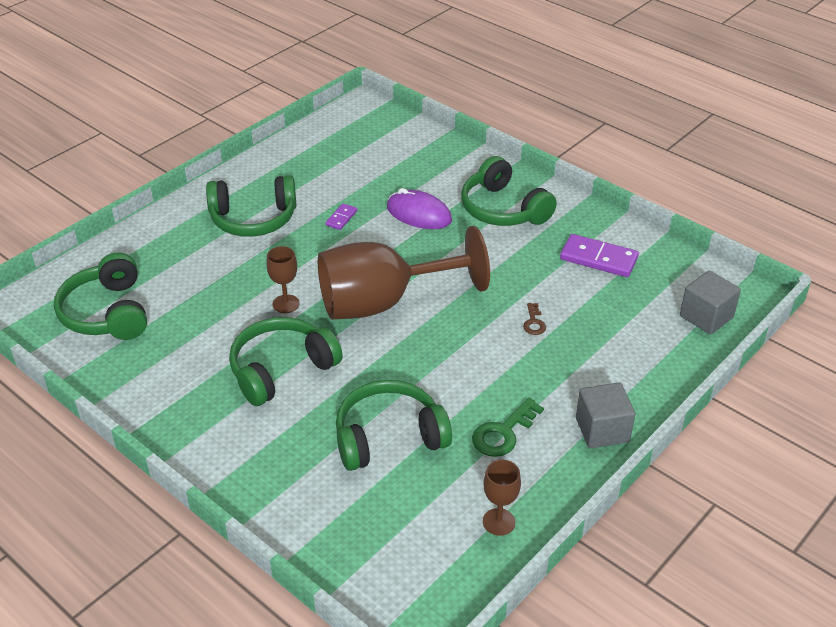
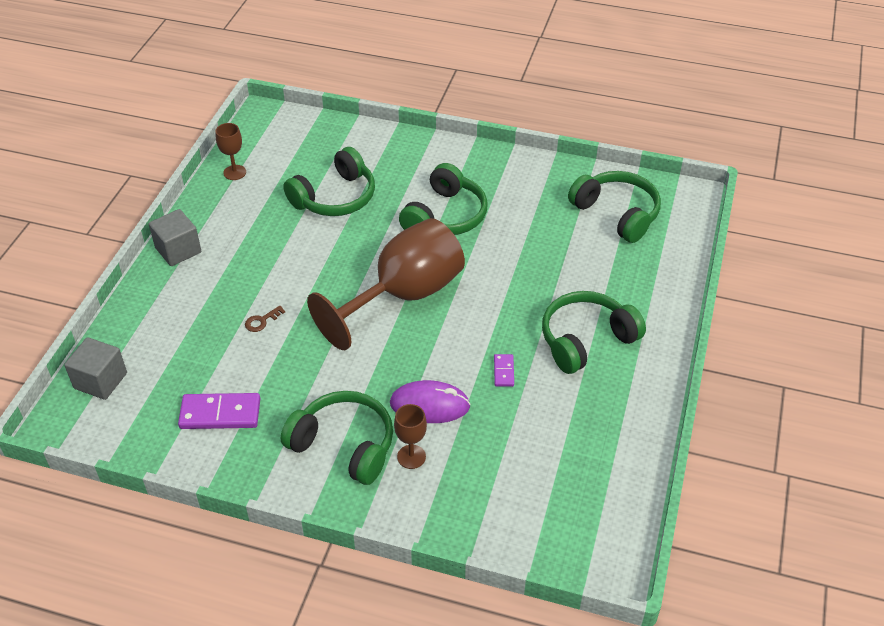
camera: 155 degrees right, 5 degrees up
brown goblet [266,246,300,313] -> brown goblet moved to [394,404,427,469]
green key [472,398,544,457] -> none
brown key [523,303,546,335] -> brown key turned 105 degrees counterclockwise [245,305,285,332]

